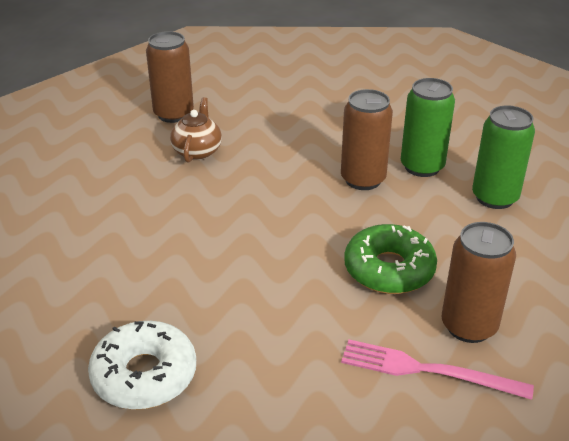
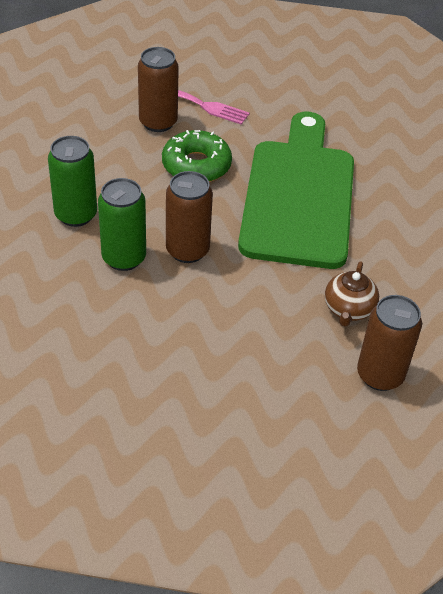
camera: 175 degrees left, 10 degrees up
white donut [88,321,196,410] -> none
none -> green cutting board [238,112,354,269]

